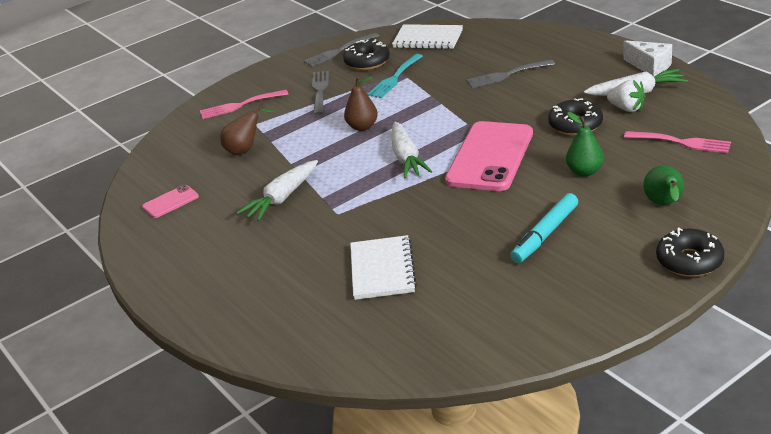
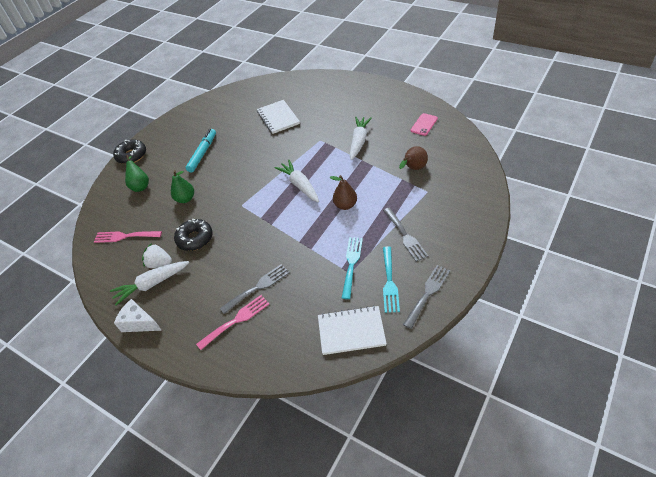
camera: 160 degrees right, 15 degrees up
pink fork [200,90,288,119] -> pink fork moved to [196,295,269,350]
black donut [343,39,390,70] -> turquoise fork [383,246,400,313]
pink phone [445,121,533,191] -> none

